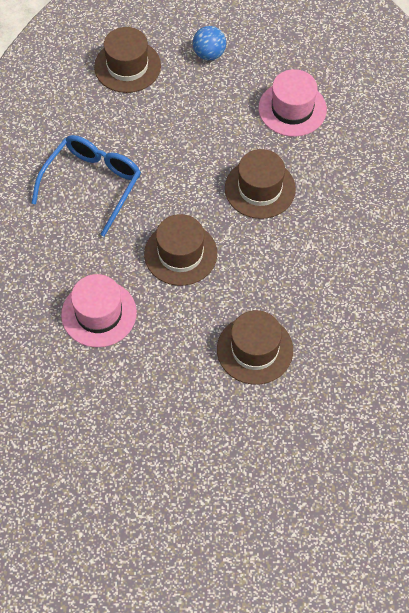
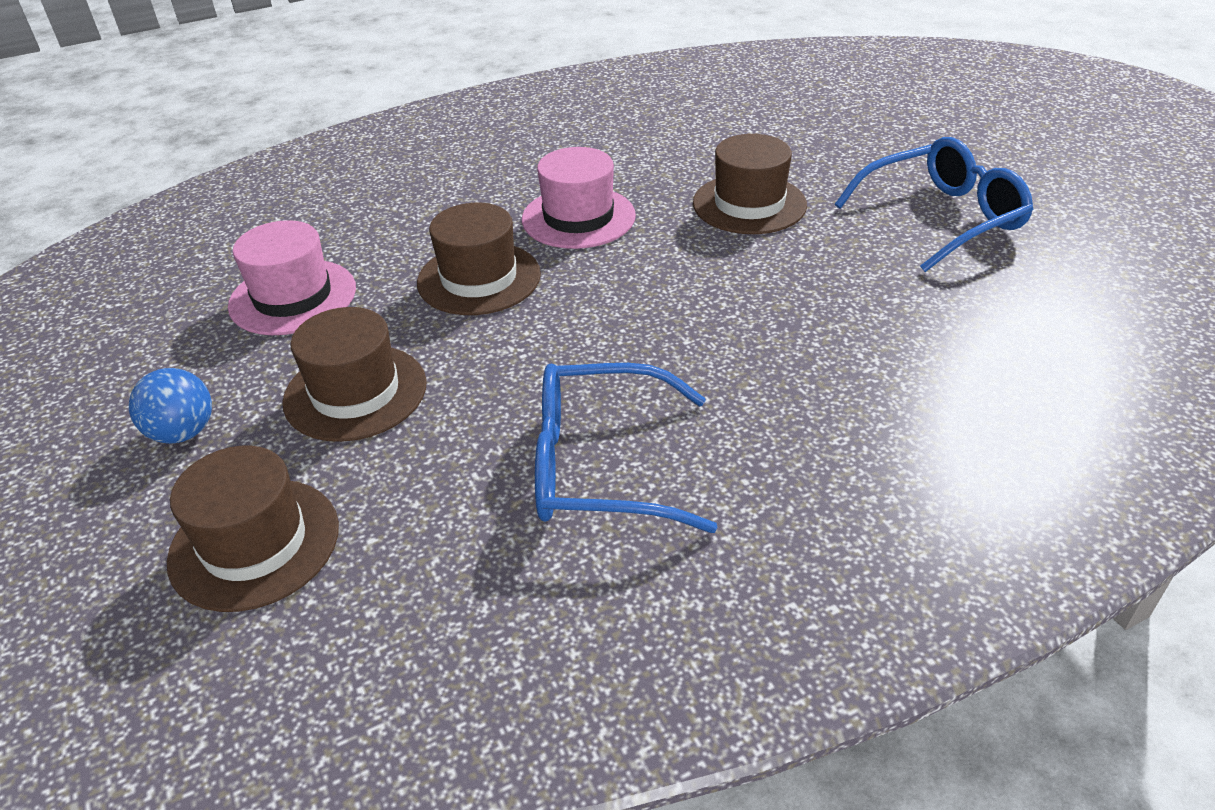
camera: 115 degrees left, 20 degrees down
pink hat [61,274,137,347] -> pink hat moved to [522,147,636,249]
brown hat [144,214,217,286] -> brown hat moved to [282,307,427,442]
none -> blue glasses [835,137,1034,272]

